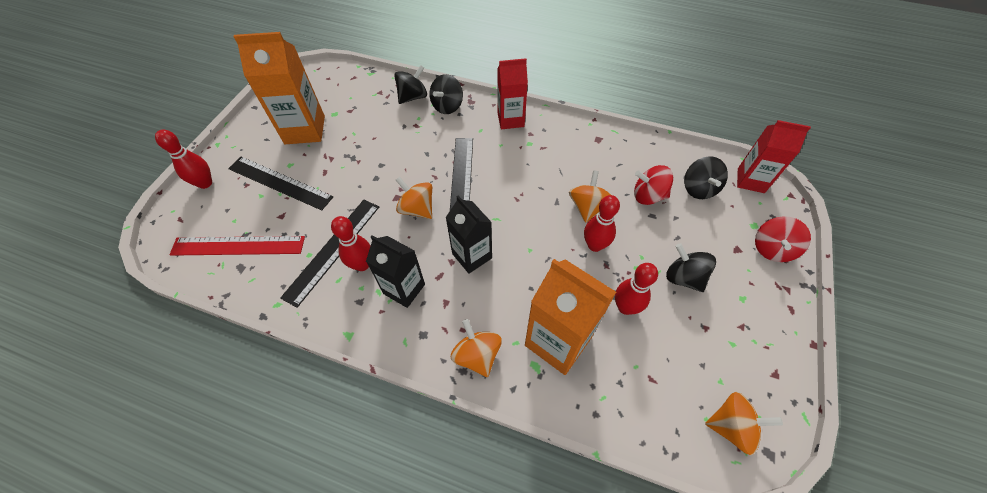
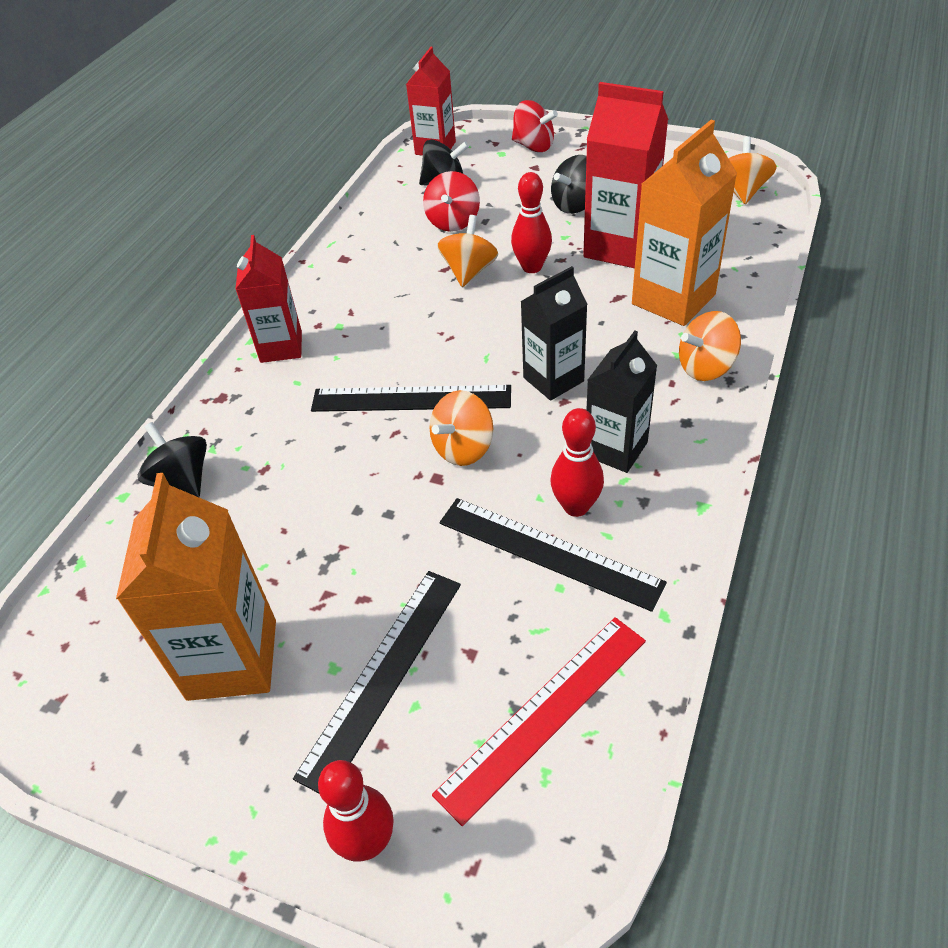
camera: 85 degrees left, 10 degrees down
red ruler [169,236,305,256] -> red ruler turned 45 degrees clockwise [432,617,646,826]
black spinning top [429,74,463,114] -> none
orange spinning top [569,170,611,223] -> orange spinning top turned 90 degrees clockwise [437,215,498,287]
red bowling pin [615,263,658,315] -> red carton [583,82,668,268]

